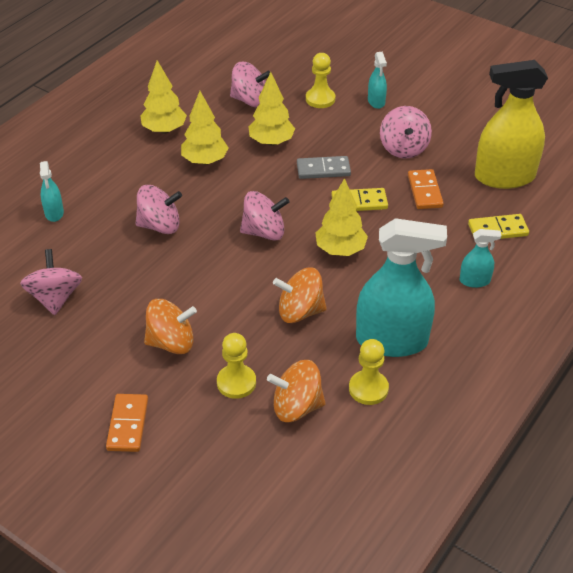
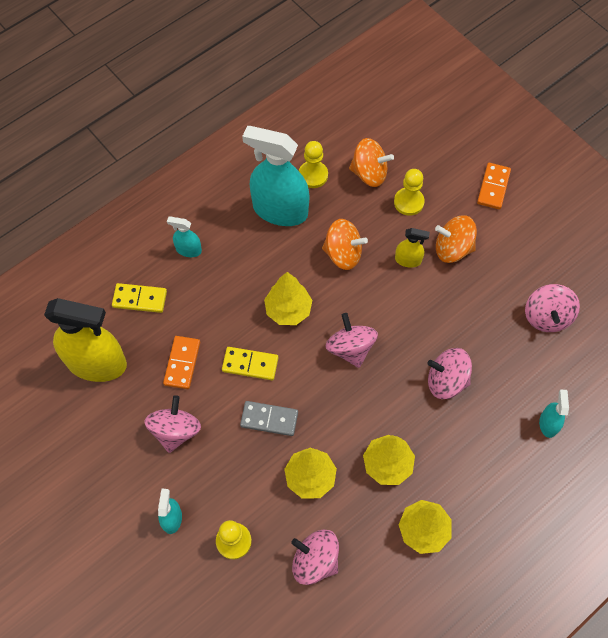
camera: 165 degrees left, 20 degrees up
pink spinning top [240,191,290,241] -> pink spinning top turned 60 degrees clockwise [325,313,378,368]
none -> yellow spray bottle [395,228,430,268]

